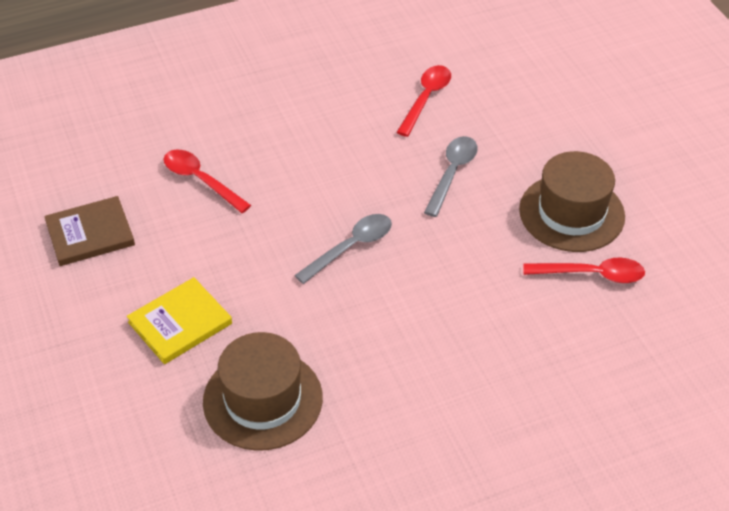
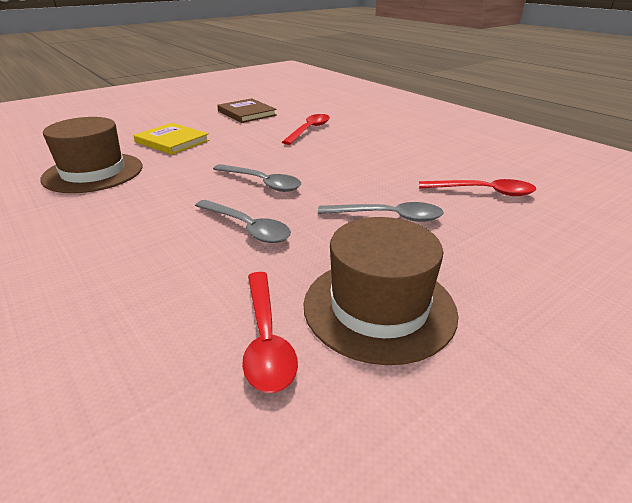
camera: 75 degrees right, 15 degrees down
none -> grey spoon [195,200,291,243]

